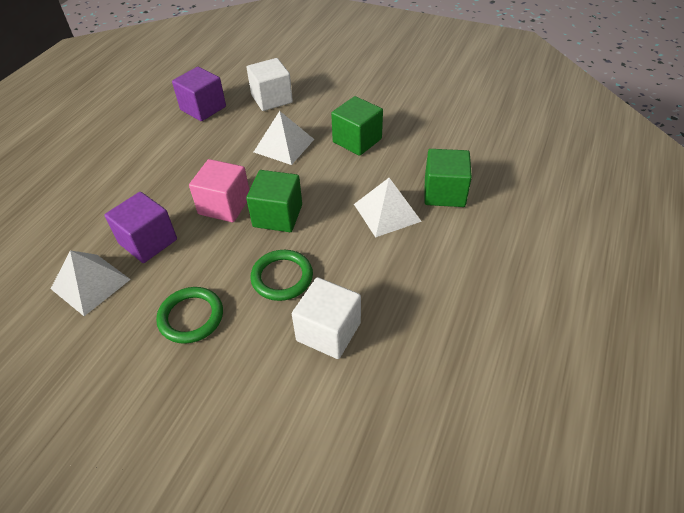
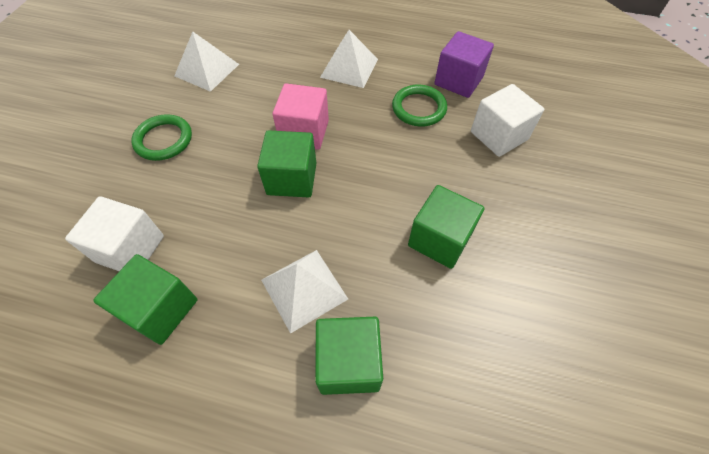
camera: 80 degrees right, 10 degrees up
purple cube [105,192,177,263] -> none
green ring [250,250,313,301] -> green ring moved to [392,85,447,126]
white pyramid [254,111,314,165] -> white pyramid moved to [320,30,378,88]
none -> green cube [93,254,197,345]

